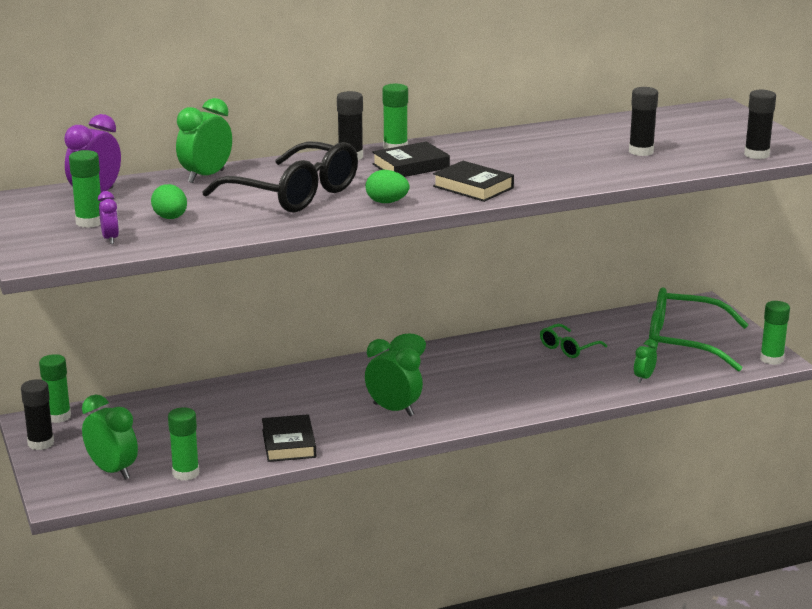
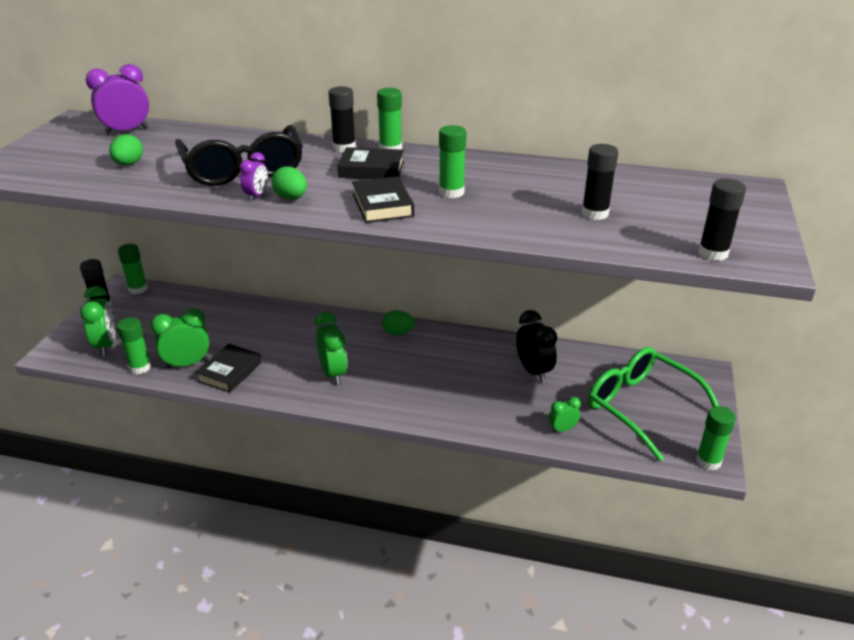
camera: 35 degrees right, 10 degrees up
green glue stick [69,150,101,228] -> green glue stick moved to [439,125,467,198]
purple clock [98,191,119,244] -> purple clock moved to [240,152,268,201]
green clock [176,98,232,183] -> green clock moved to [151,308,209,369]
green glasses [540,324,607,358] -> black clock [516,310,557,383]

